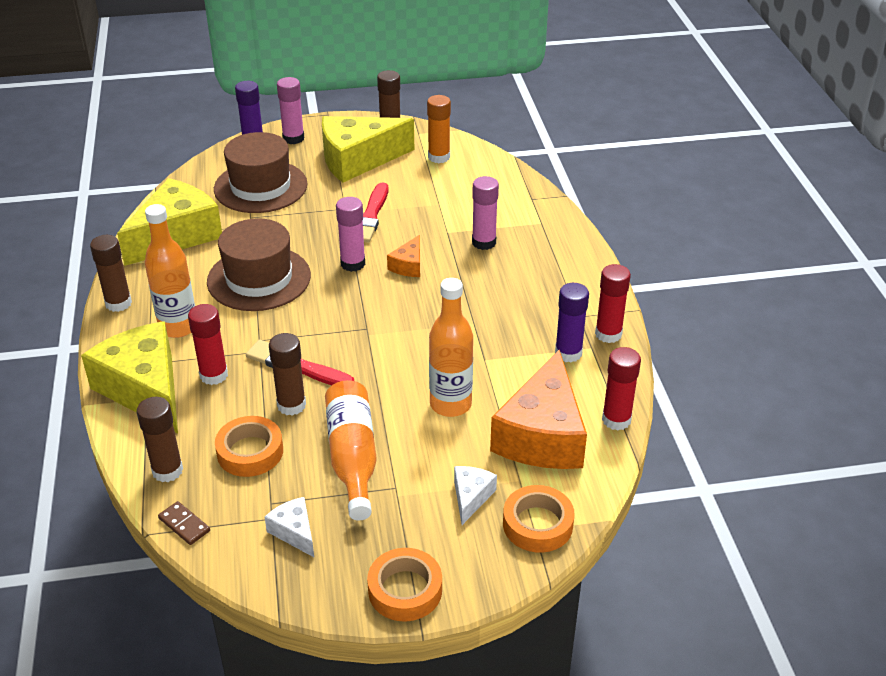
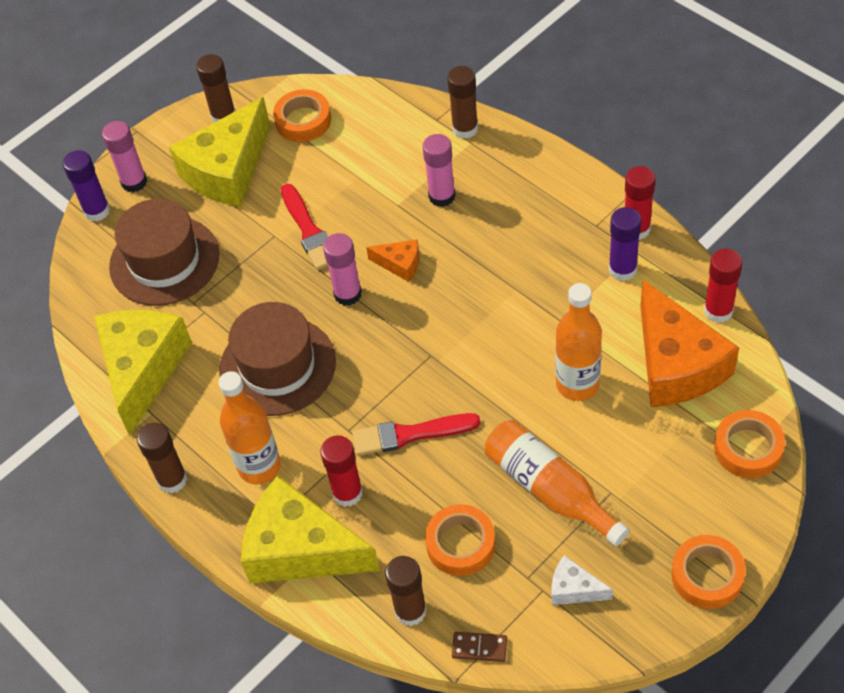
camera: 30 degrees left, 15 degrees up
brown glue stick [269,333,306,415] -> brown glue stick moved to [447,66,478,139]
orange cheese [387,235,420,277] -> orange cheese turned 60 degrees counterclockwise [366,239,420,282]
orange glue stick [427,95,451,163] -> orange tape [273,89,331,142]
white cheese [454,466,497,525] -> none

